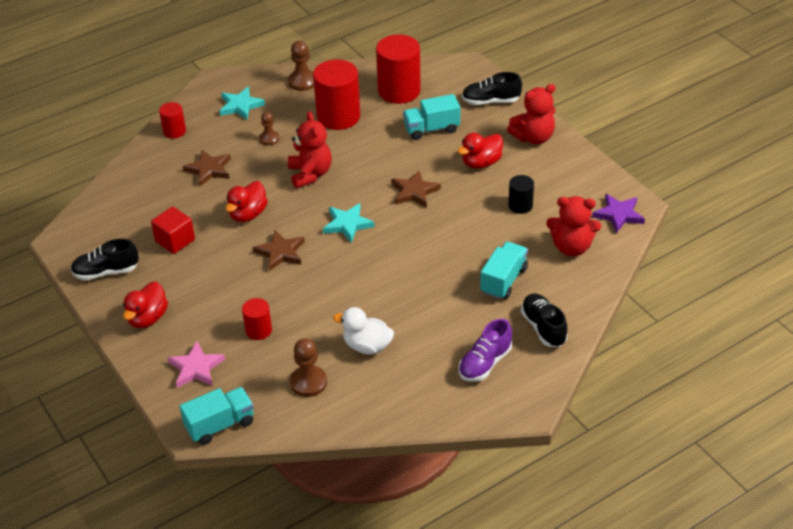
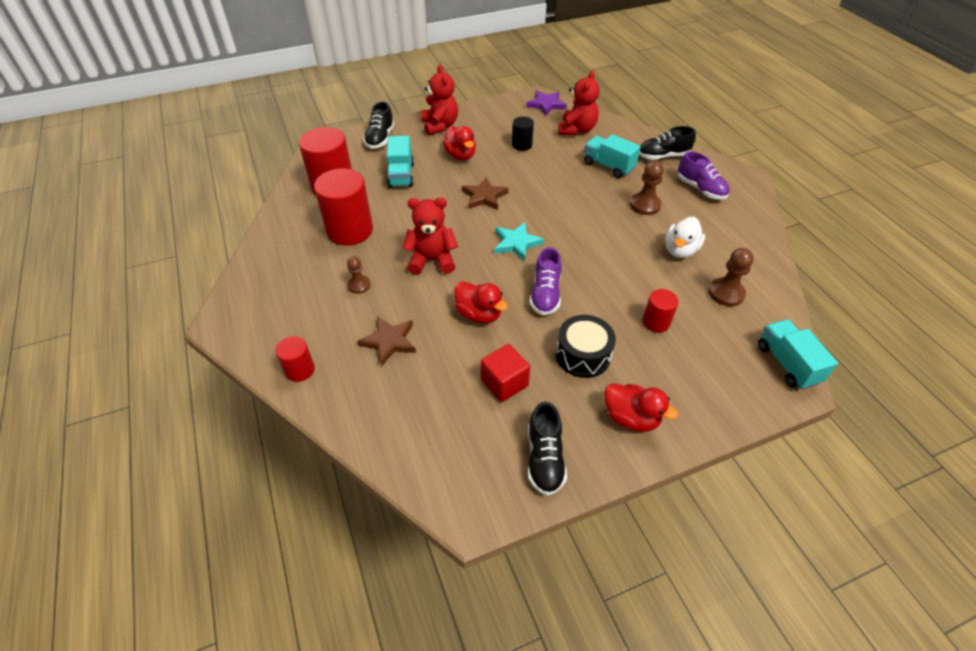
camera: 80 degrees left, 5 degrees up
pink star [168,341,225,388] -> none
turquoise star [219,87,265,120] -> none
brown star [253,230,305,271] -> purple shoe [529,247,562,315]
brown pawn [288,41,314,91] -> brown pawn moved to [630,161,664,215]
none -> black drum [556,315,616,378]

